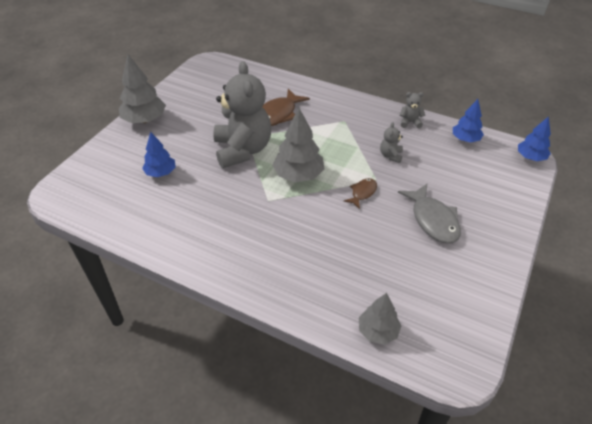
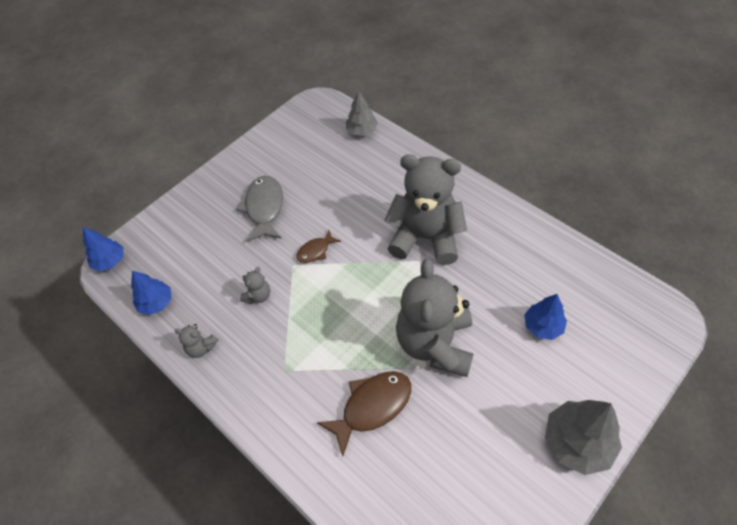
camera: 160 degrees left, 10 degrees up
grey tree [272,108,324,182] -> none
none -> grey teddy bear [384,154,467,265]

